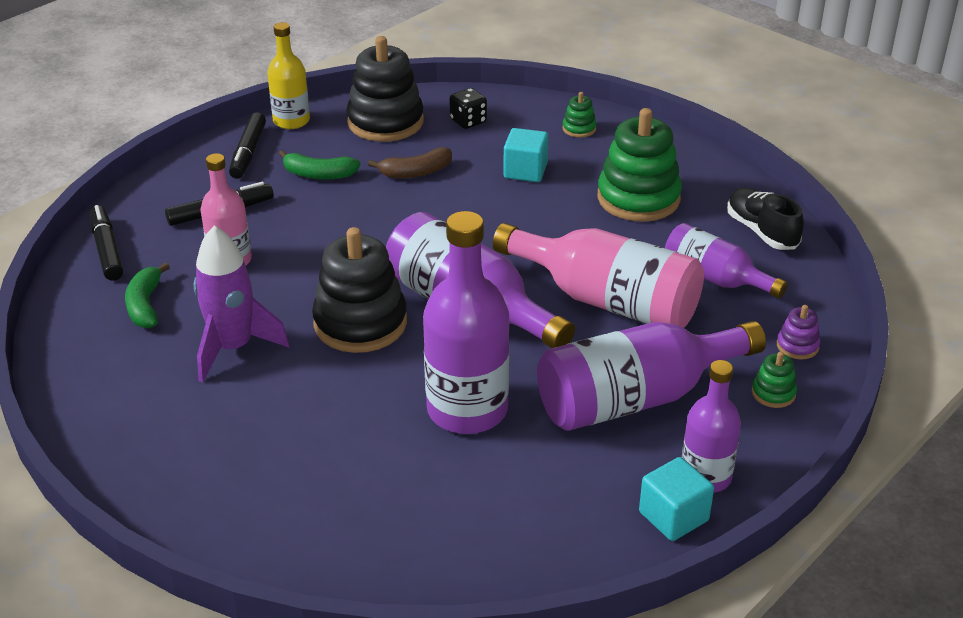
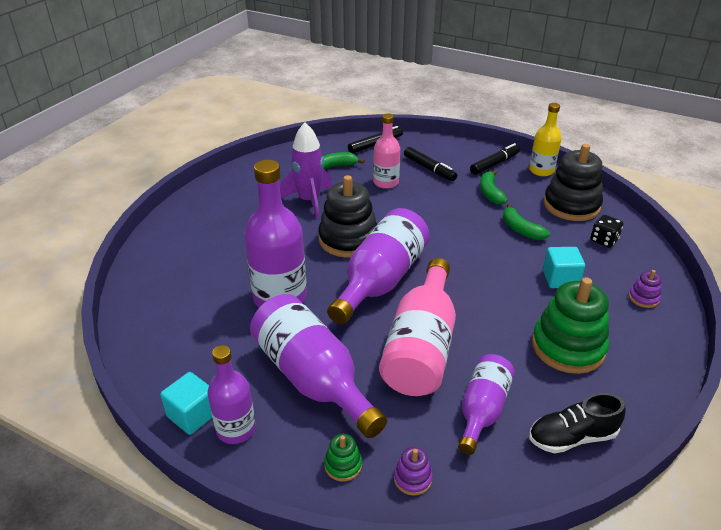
camera: 75 degrees right, 0 degrees up
black marker [229,112,266,179] -> black marker turned 150 degrees clockwise [470,143,520,175]
brown banana [368,147,452,178] -> green banana [503,204,550,240]
green stacking toy [562,92,597,138] -> purple stacking toy [629,270,662,308]
black shoe [727,188,804,250] -> black shoe turned 150 degrees counterclockwise [529,393,626,453]

